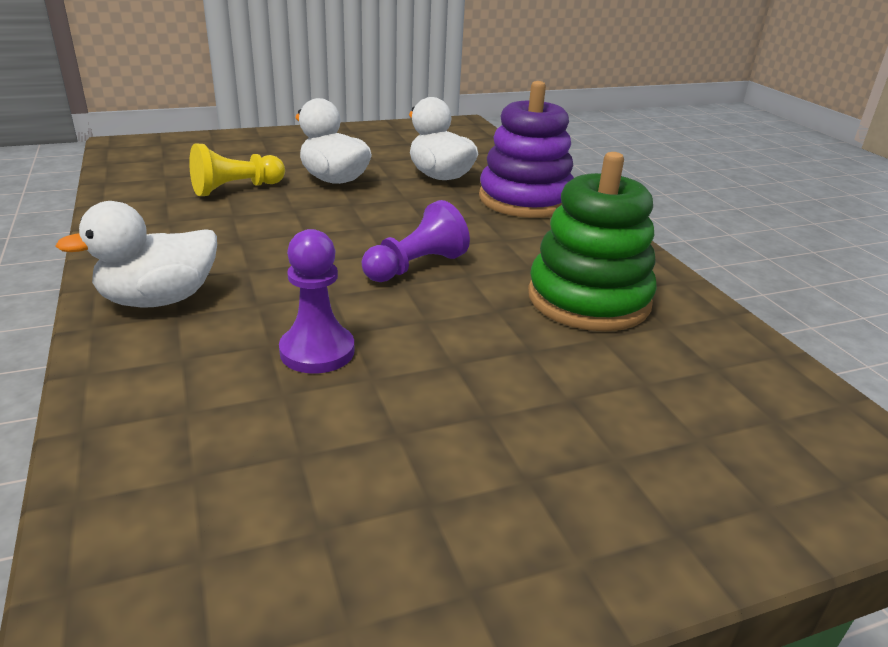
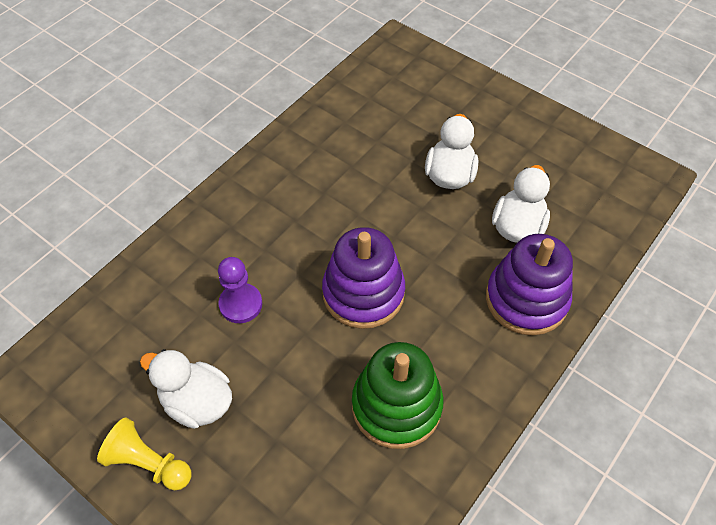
camera: 60 degrees right, 25 degrees up
white duck [55,201,217,308] -> white duck moved to [140,349,232,429]
yellow pawn [189,144,285,196] -> yellow pawn moved to [97,417,191,490]
purple pawn [362,200,470,282] -> purple stacking toy [322,227,405,329]

